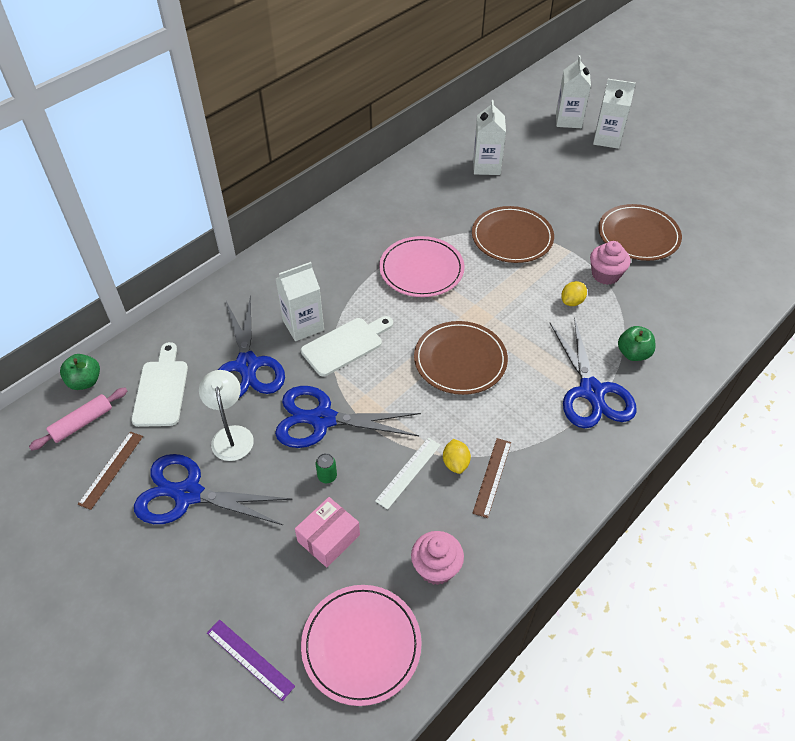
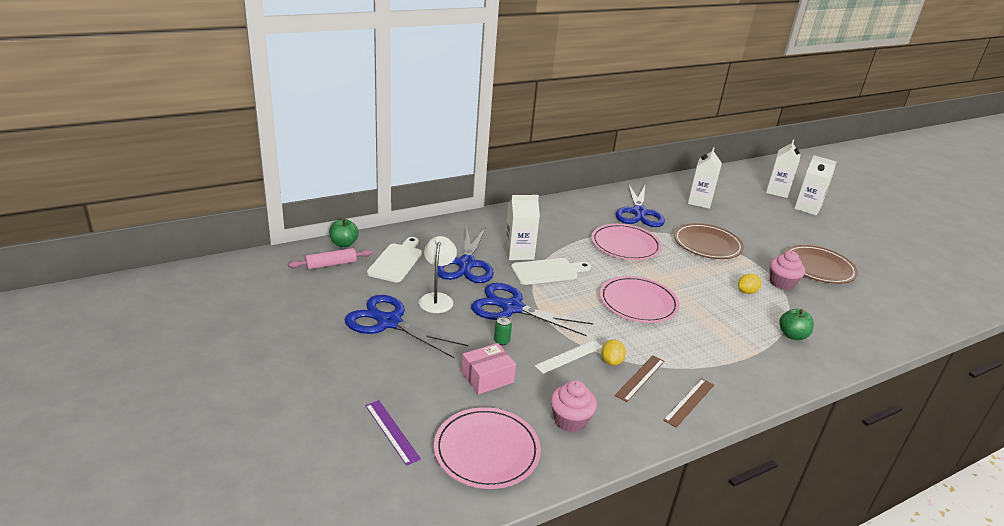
camera: 15 degrees right, 20 degrees down
brown ruler [78,431,143,510] -> brown ruler moved to [663,379,714,428]
brown plate [414,321,508,395] -> pink plate [600,276,680,323]
blue scissors [550,318,636,428] -> blue scissors moved to [615,184,665,227]

